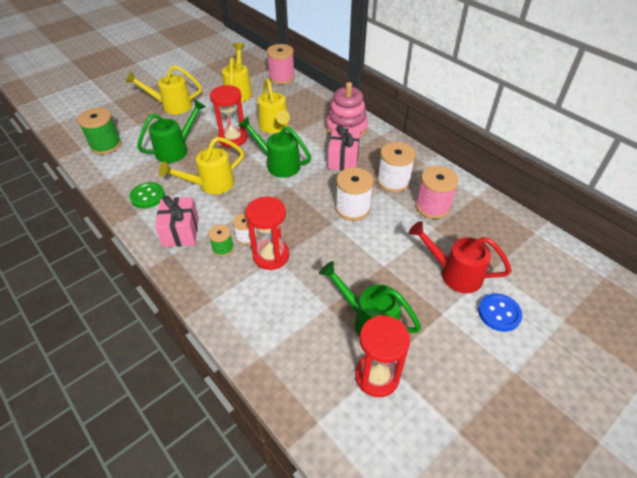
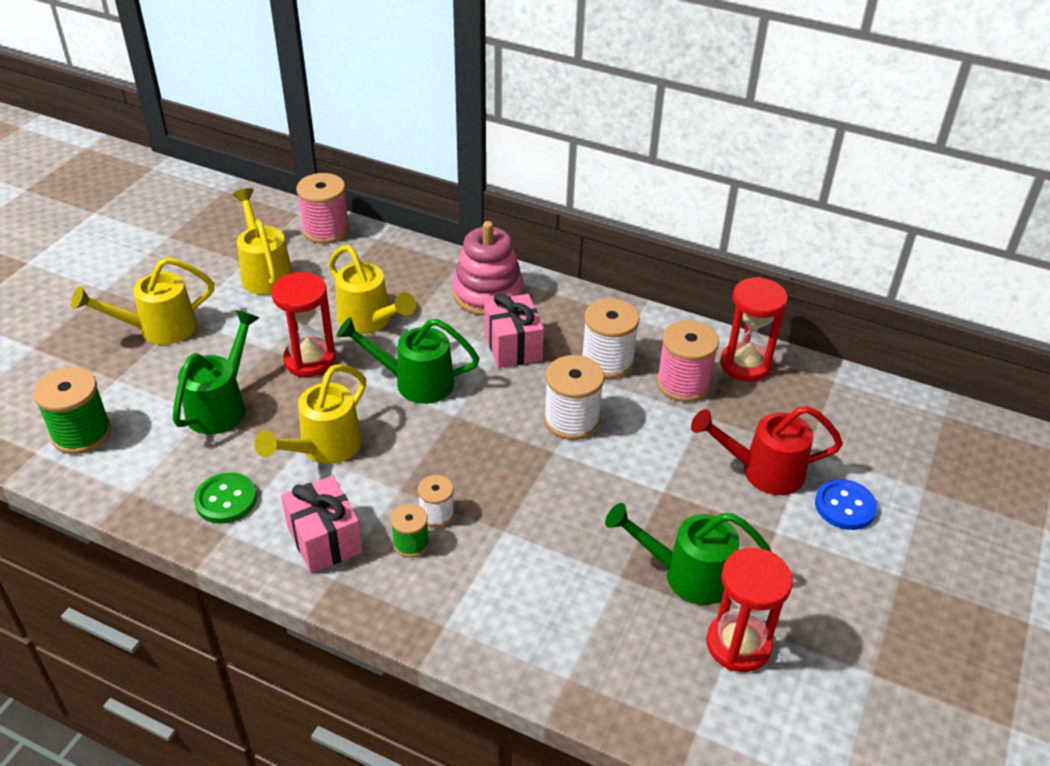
camera: 25 degrees left, 5 degrees down
red hourglass [245,197,289,270] -> red hourglass moved to [720,277,788,381]

